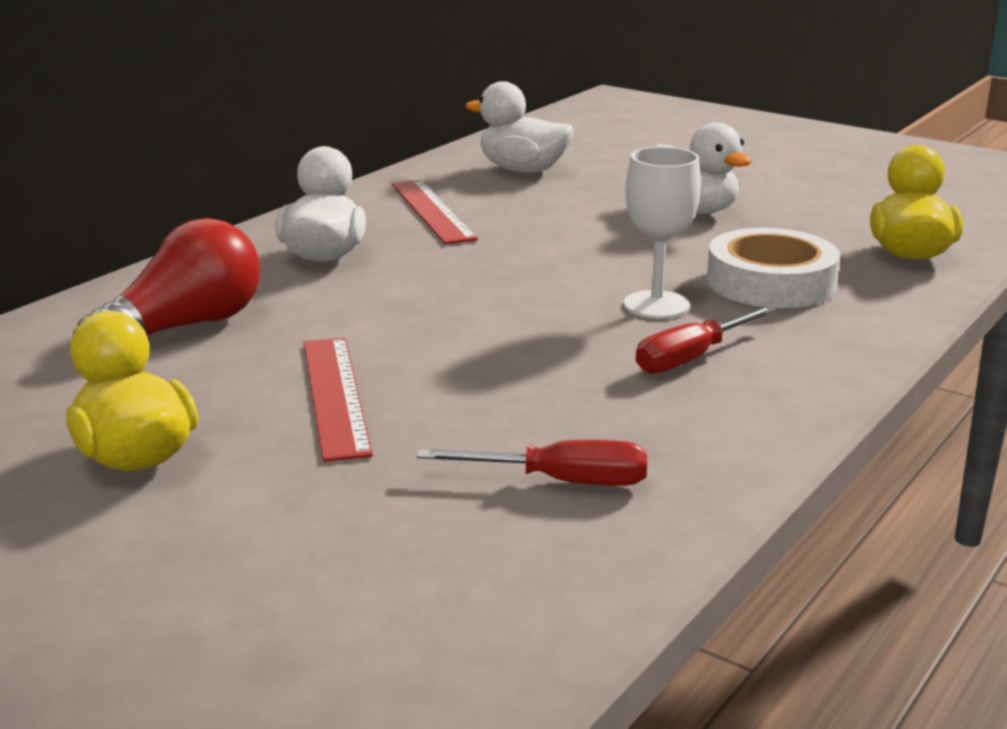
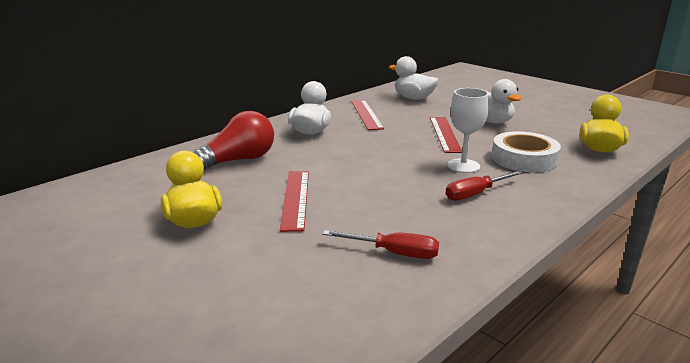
camera: 10 degrees right, 0 degrees up
none -> red ruler [430,117,462,153]

